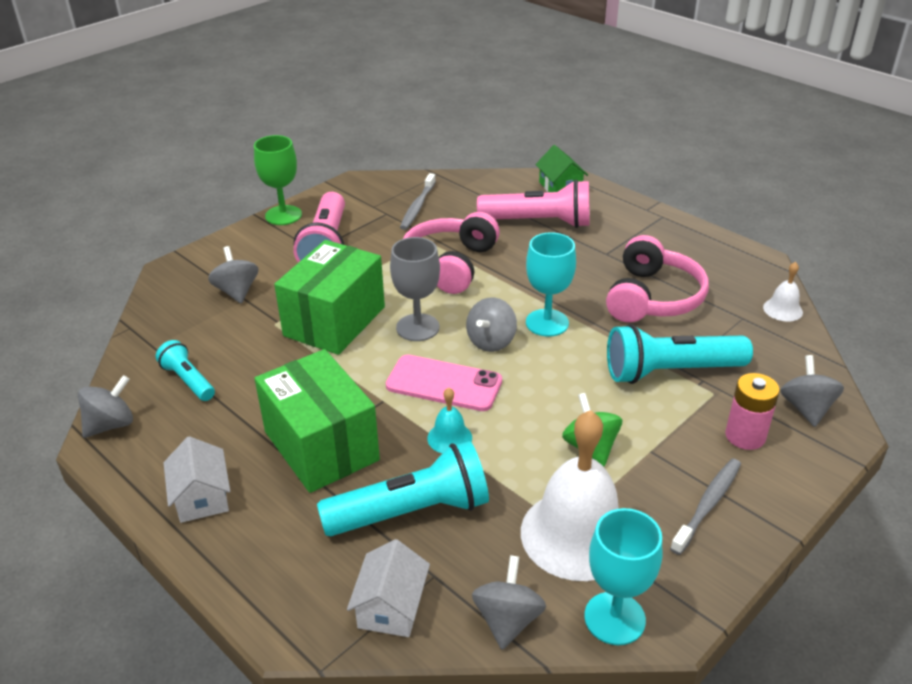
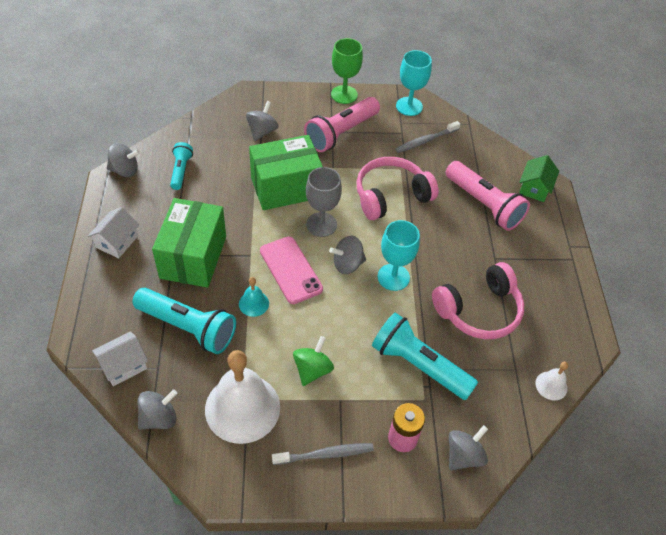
camera: 40 degrees right, 15 degrees up
turquoise goblet [584,508,662,645] -> turquoise goblet moved to [396,50,432,116]

